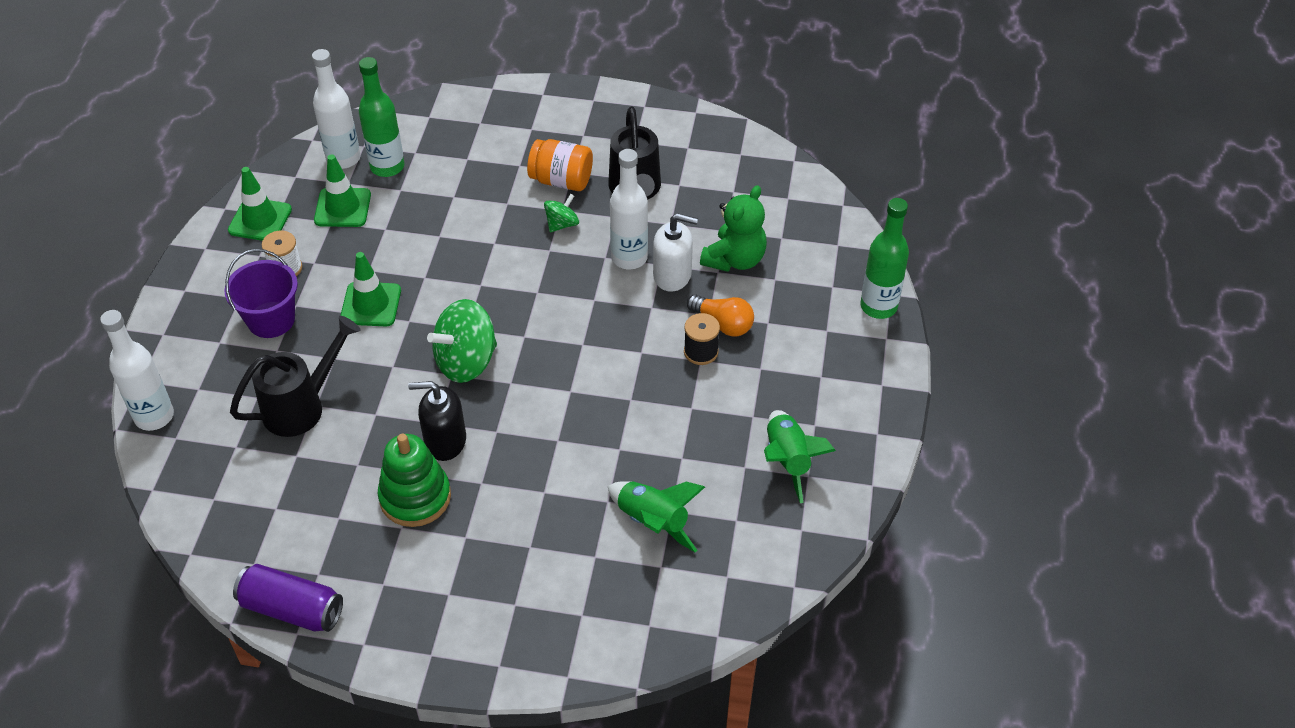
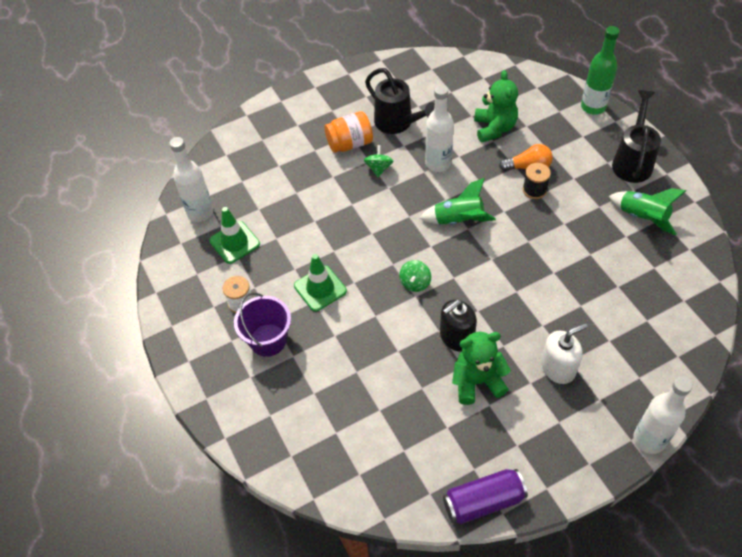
camera: 35 degrees left, 5 degrees up
white bottle [100,310,174,431] -> white bottle moved to [634,376,693,454]
green traffic cone [228,167,292,241] -> none
black watering can [230,316,361,437] -> black watering can moved to [612,90,661,183]
green bottle [359,57,404,177] -> none
green stacking toy [378,434,451,527] -> green teddy bear [452,332,511,405]
green spinning top [427,299,497,383] -> green spinning top [399,260,431,292], size x0.53
green rocket [608,481,705,552] -> green rocket moved to [419,178,496,225]
white soap dispenser [653,213,698,292] -> white soap dispenser moved to [541,323,588,384]

